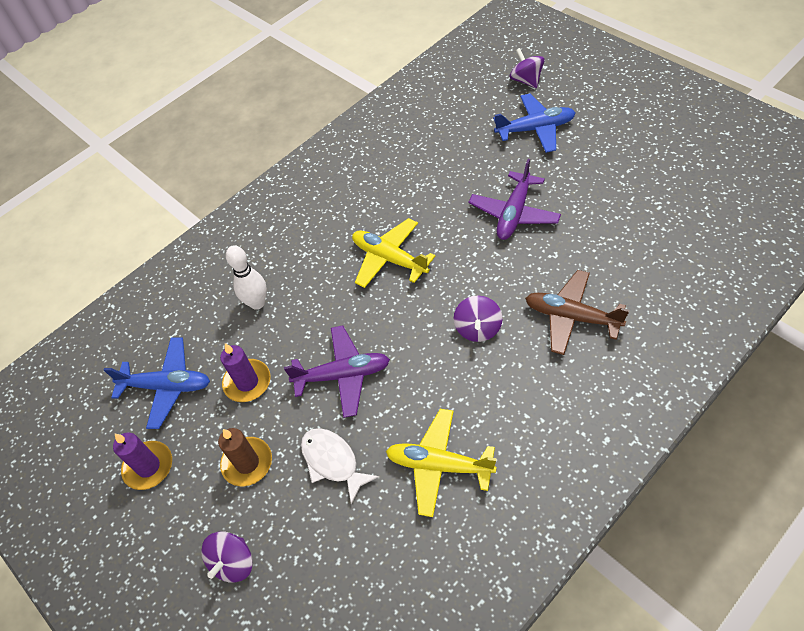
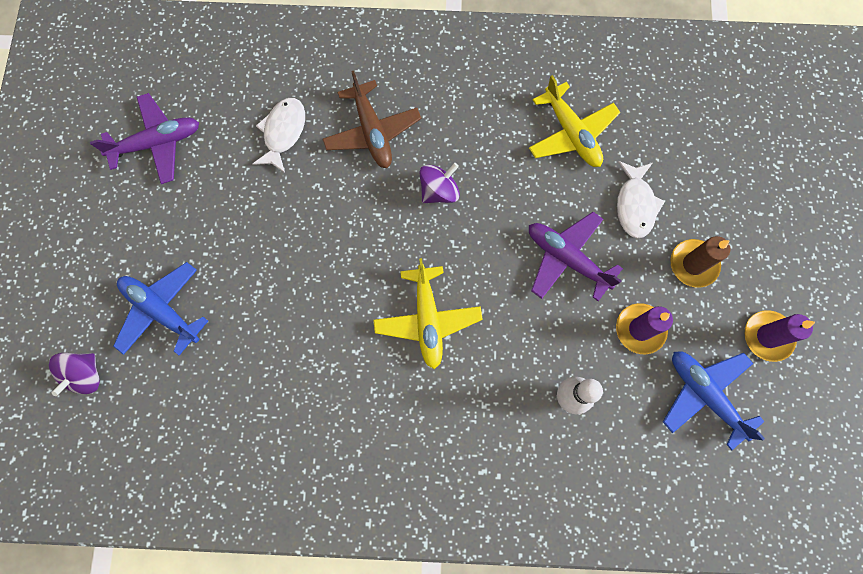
camera: 140 degrees left, 20 degrees up
purple spinning top [201,531,253,583] -> none
purple plane [469,159,561,240] -> purple plane moved to [90,93,199,184]
none -> white fish [253,98,305,173]

